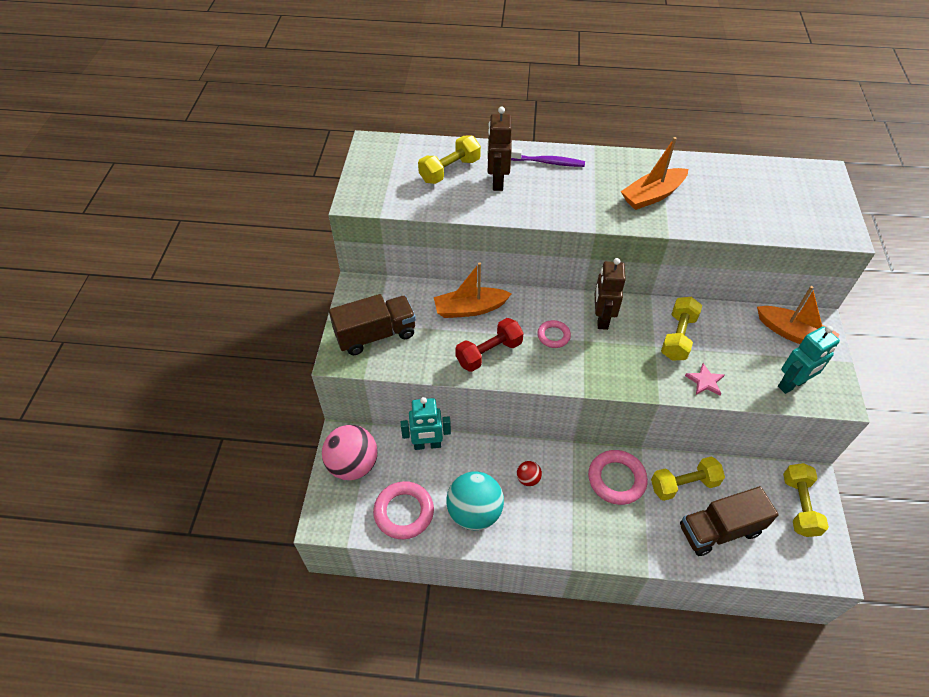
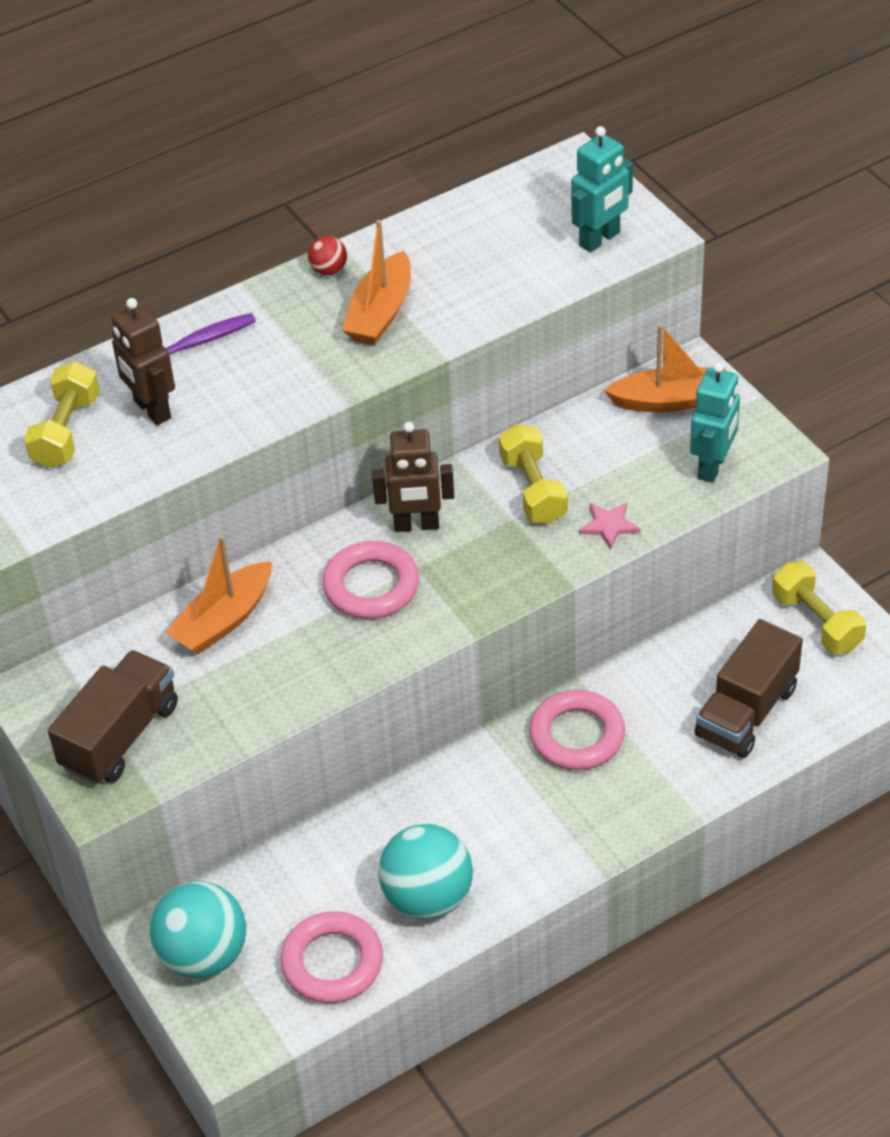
camera: 35 degrees left, 5 degrees down
pink ball [322,425,377,480] -> turquoise ball [150,881,246,978]
turquoise robot [401,397,451,450] -> turquoise robot moved to [571,126,633,252]
red dumbbell [455,318,524,372] -> none
red ball [517,461,542,486] -> red ball moved to [308,236,347,275]
pink ring [537,320,571,348] -> pink ring [322,541,419,619], size x1.75
brown robot [595,258,626,330] -> brown robot turned 60 degrees counterclockwise [372,422,454,532]
yellow dumbbell [651,456,725,501] -> none

